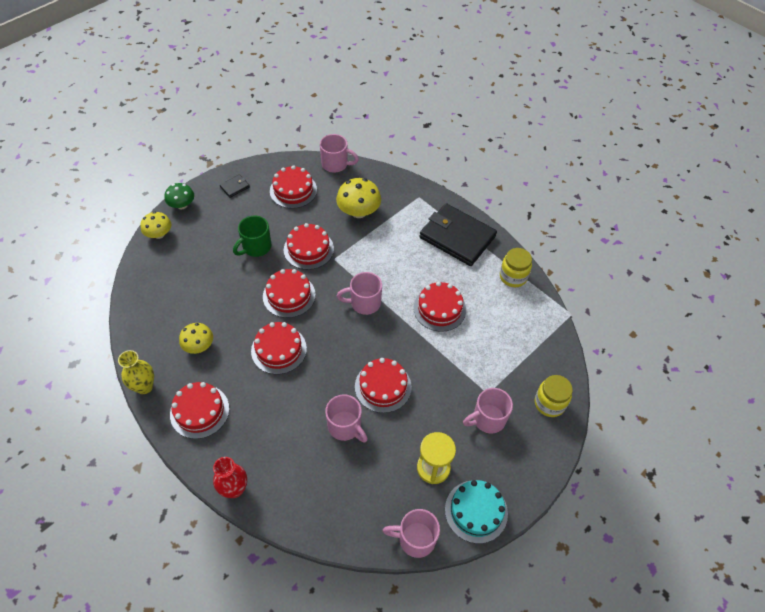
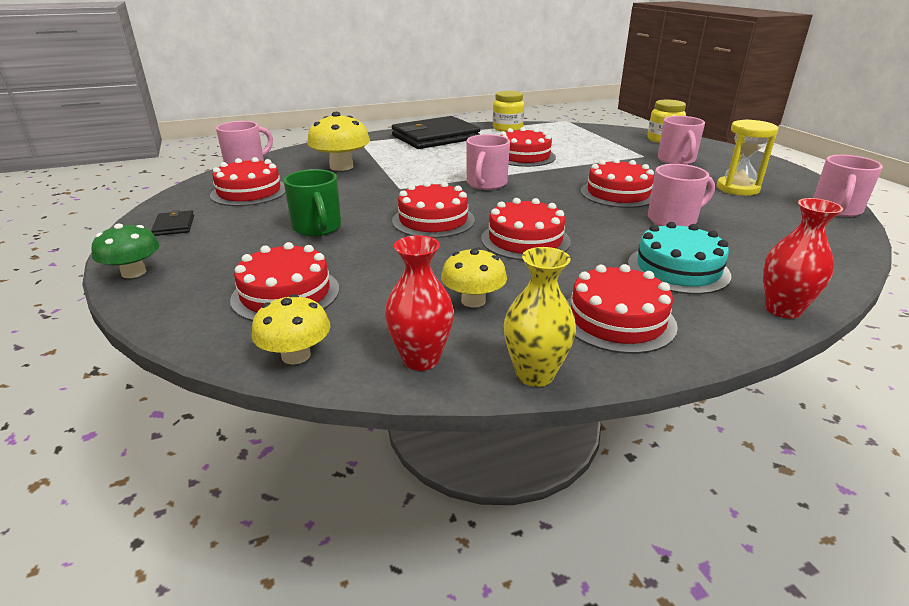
camera: 65 degrees left, 25 degrees down
yellow mushroom [141,212,171,239] -> yellow mushroom moved to [251,294,330,365]
red cake [284,223,334,270] -> red cake moved to [230,242,339,321]
turquoise cake [445,480,508,544] -> turquoise cake moved to [628,222,731,294]
none -> red vase [385,235,454,371]

